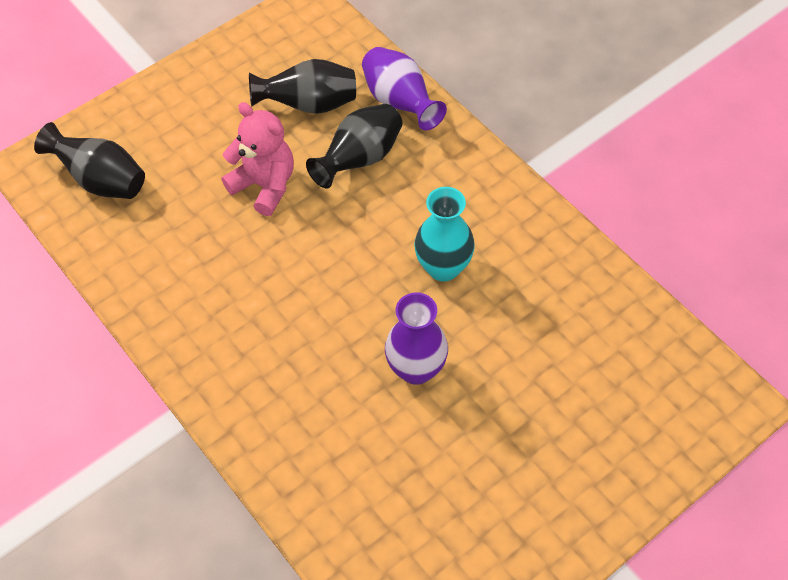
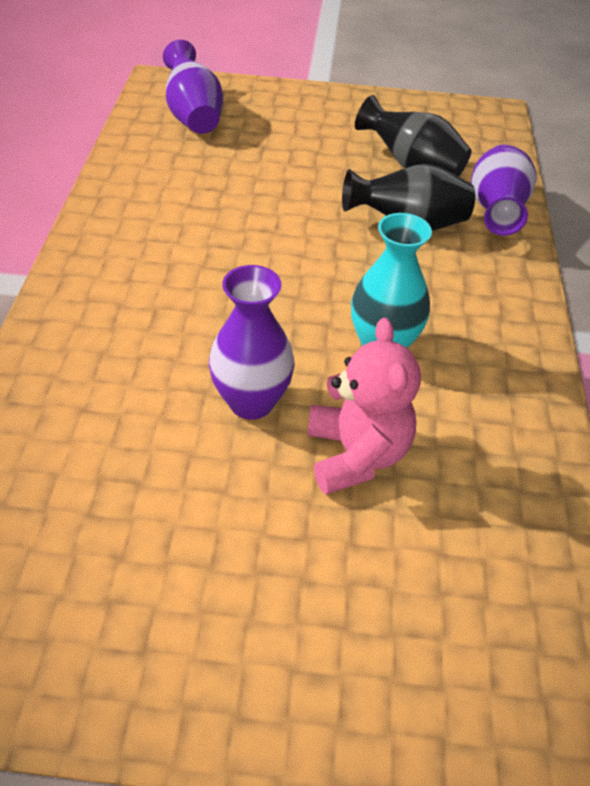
camera: 40 degrees right, 10 degrees down
black vase [34,122,145,199] -> purple vase [163,40,223,134]
pink teddy bear [222,102,294,216] -> pink teddy bear moved to [307,318,421,494]

